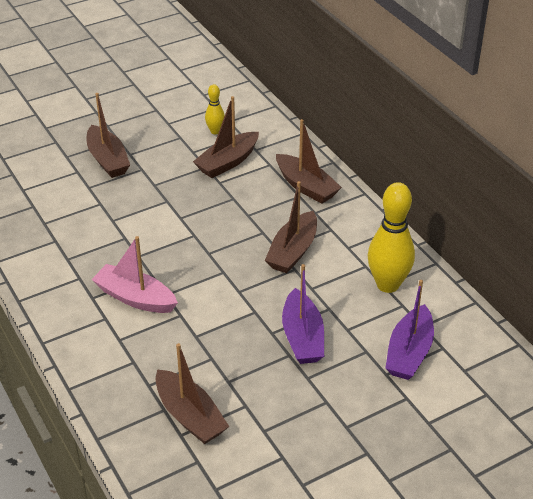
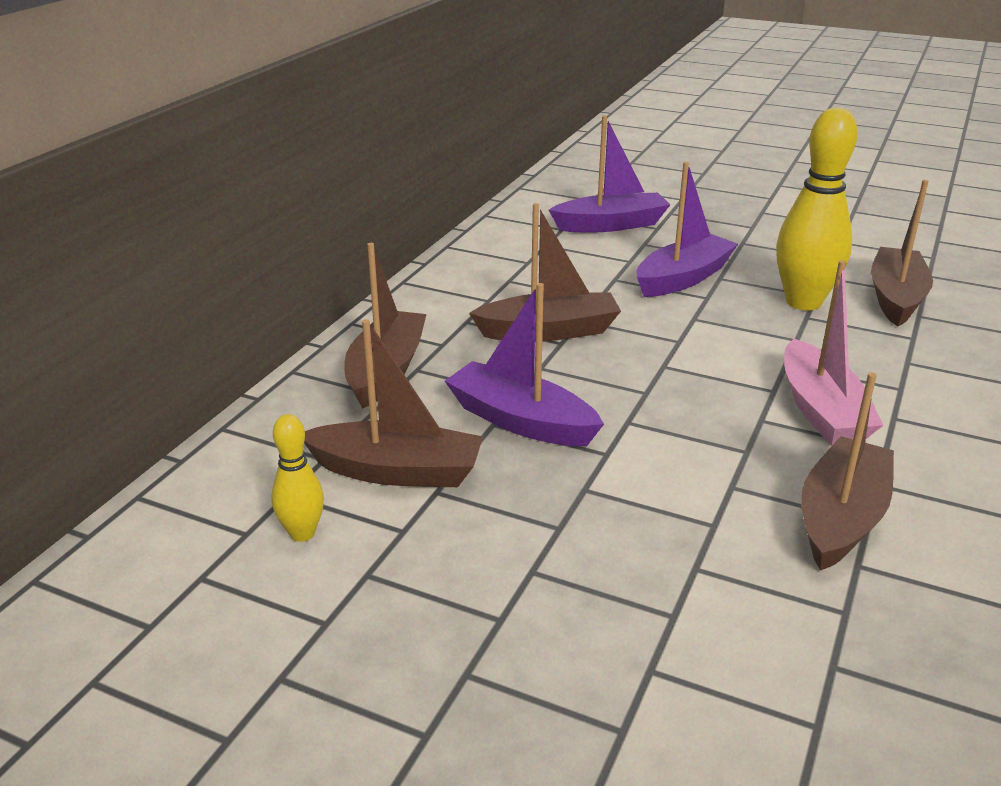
camera: 125 degrees left, 10 degrees down
brown boat [87,93,130,178] -> brown boat moved to [801,373,894,571]
yellow bowling pin [368,182,415,293] -> yellow bowling pin moved to [776,108,858,311]
none -> purple boat [445,283,604,446]

